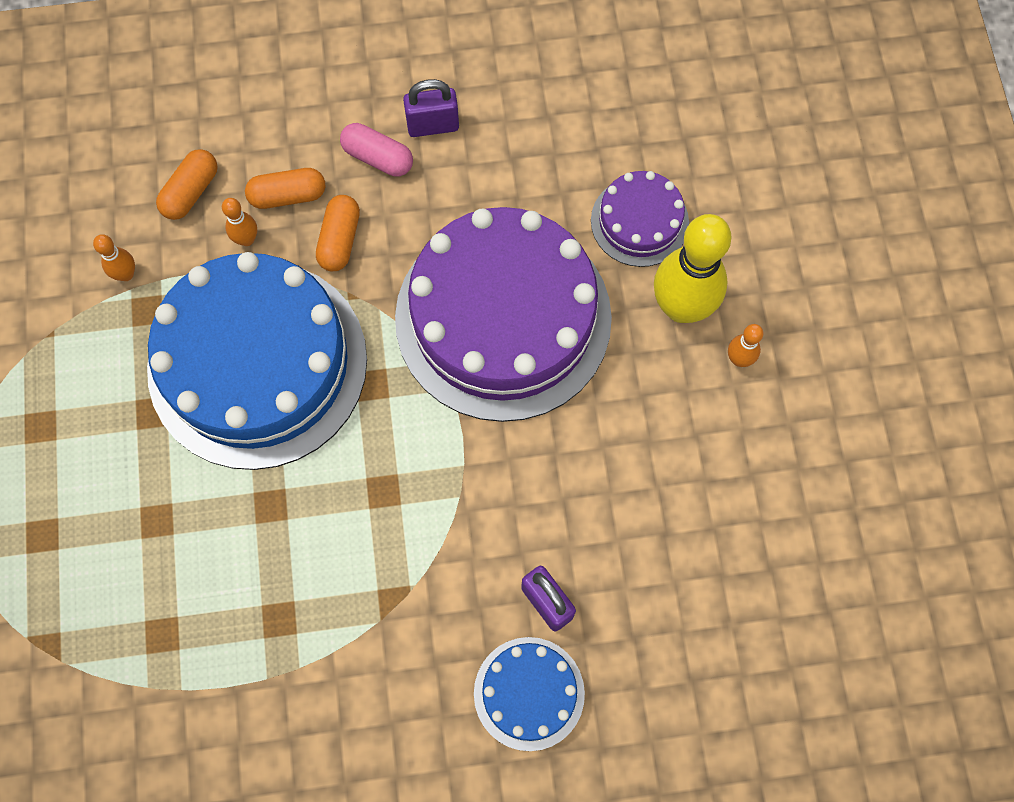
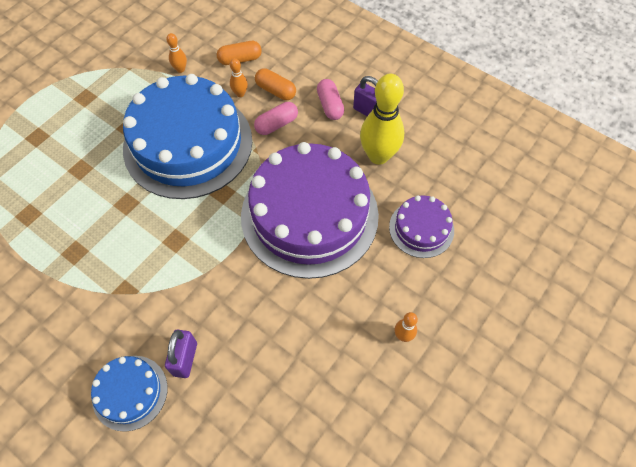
camera: 45 degrees right, 10 degrees down
orange capsule [316,195,360,271] -> pink capsule [254,102,298,135]
yellow bowling pin [654,214,732,323] -> yellow bowling pin moved to [360,74,404,165]

